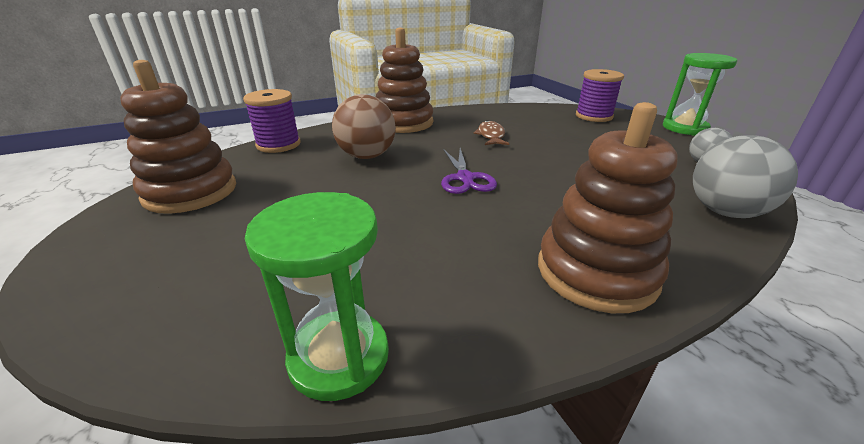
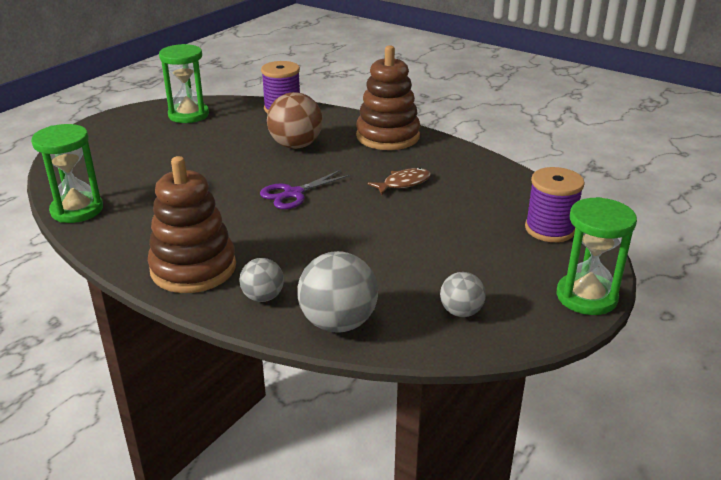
camera: 60 degrees right, 0 degrees up
brown stacking toy [120,60,236,214] -> green hourglass [159,44,209,123]
none -> grey ball [239,258,284,302]

